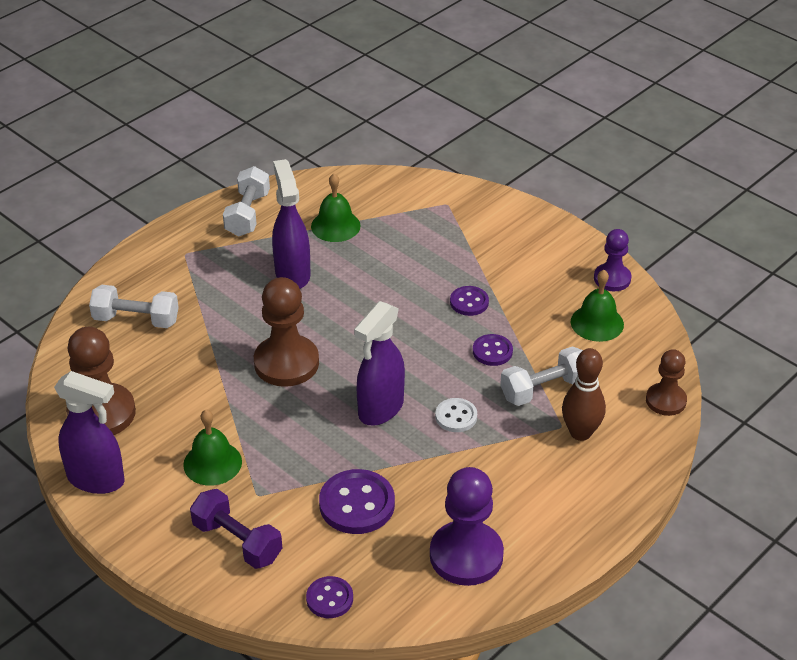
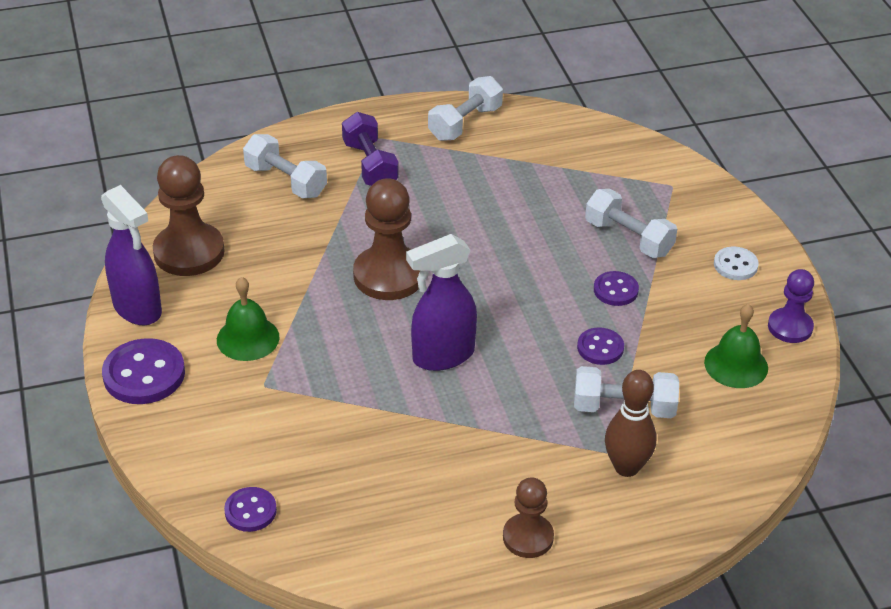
camera: 30 degrees right, 0 degrees up
purple dumbbell [190,489,282,569] -> purple dumbbell moved to [342,112,399,186]
purple spray bottle [272,159,310,289] -> none
green bell [311,174,361,242] -> none
purple button [319,469,395,534] -> purple button moved to [102,338,185,404]
purple pawn [430,467,504,586] -> none
white button [435,398,477,432] -> white button moved to [714,247,759,280]
brown pawn [646,349,687,416] -> brown pawn moved to [503,477,554,558]
none -> white dumbbell [585,189,677,258]

